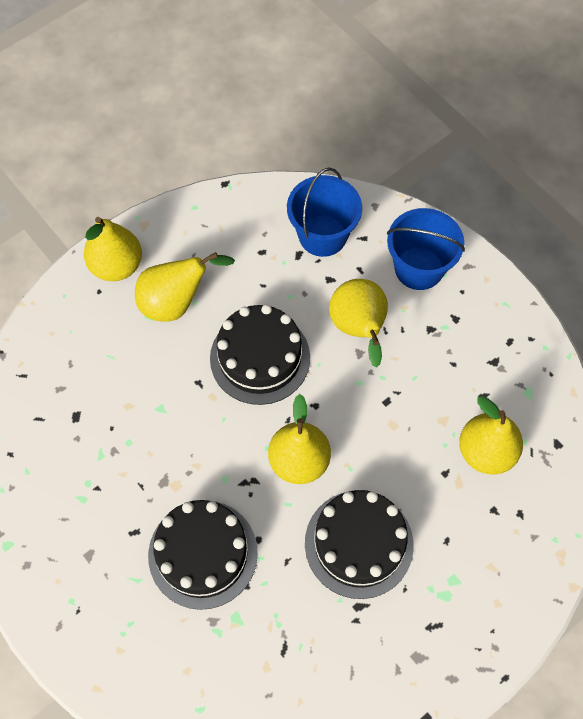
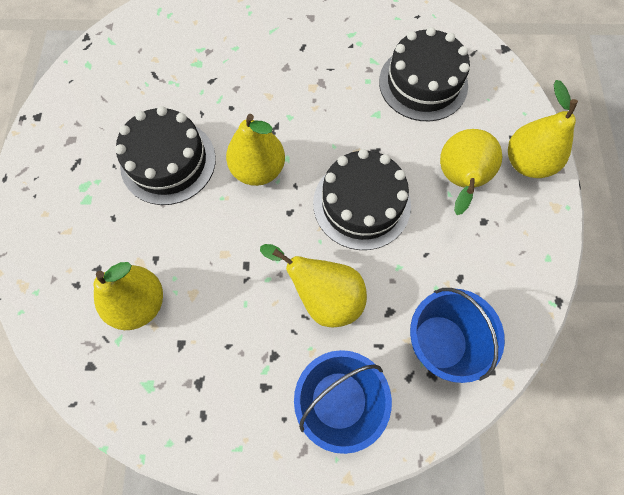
camera: 130 degrees right, 5 degrees up
black cake [148,500,258,610] -> black cake moved to [379,27,470,121]

